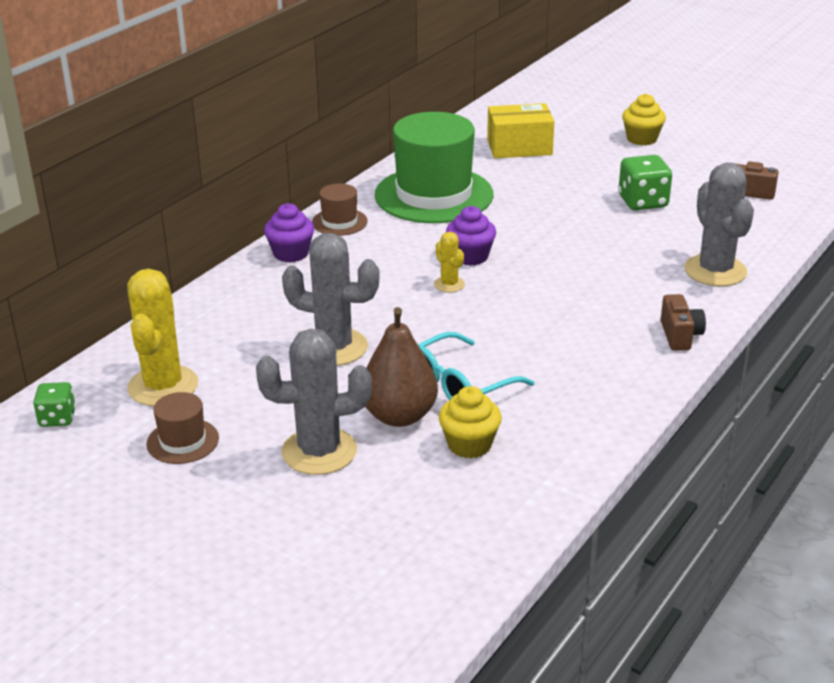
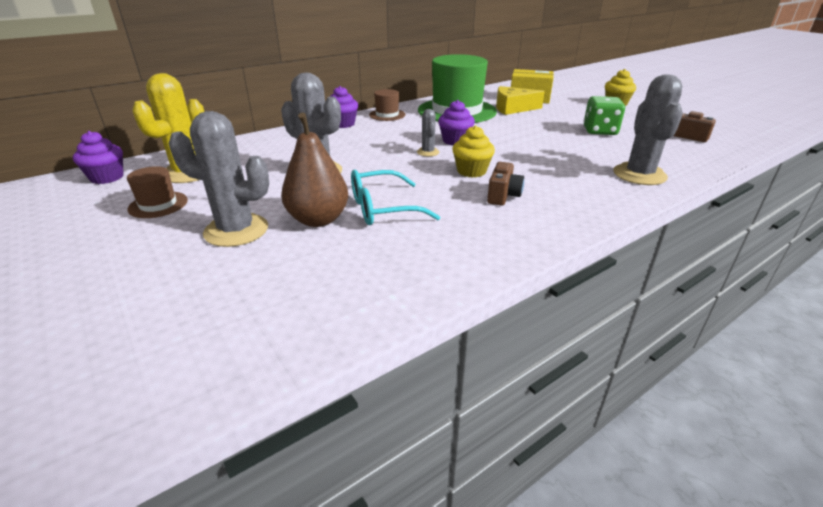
camera: 20 degrees right, 0 degrees up
green dice [33,382,76,427] -> purple cupcake [73,131,124,184]
yellow cactus [434,232,465,292] -> grey cactus [417,109,439,156]
yellow cupcake [439,386,502,458] -> yellow cupcake moved to [452,125,495,178]
brown camera [661,294,706,351] -> brown camera moved to [487,162,524,206]
none -> yellow cheese [496,86,545,115]

